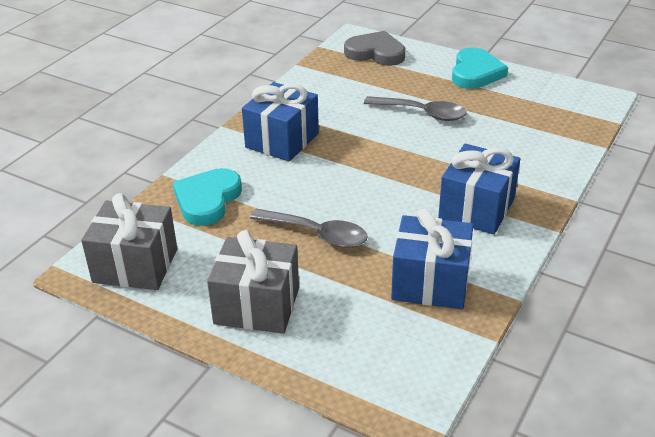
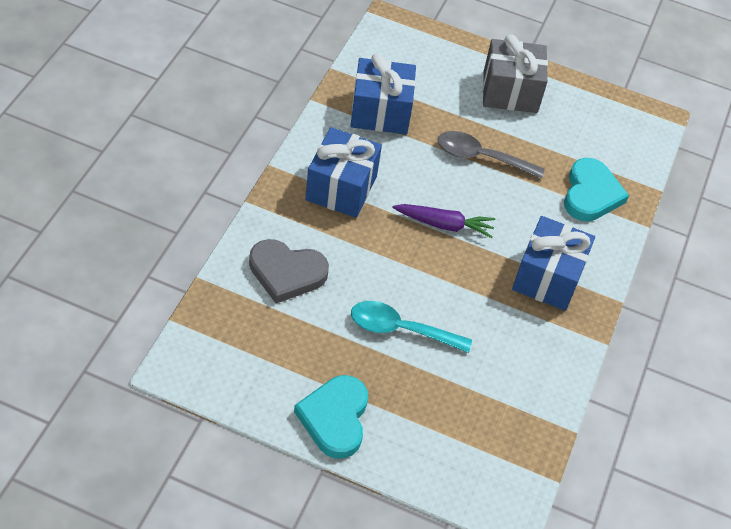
camera: 165 degrees right, 15 degrees up
grey gift [81,193,177,290] -> none
grey heart [344,31,406,66] -> grey heart moved to [249,239,329,303]
grey spoon [364,96,467,121] -> turquoise spoon [351,301,472,353]
none -> purple carrot [392,204,495,238]

